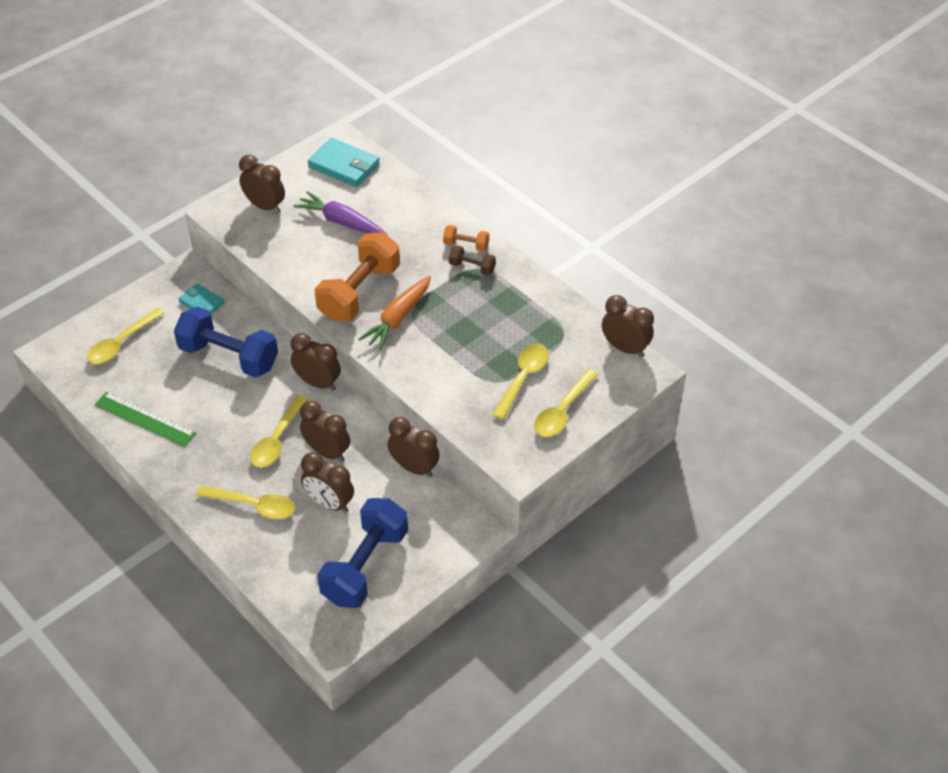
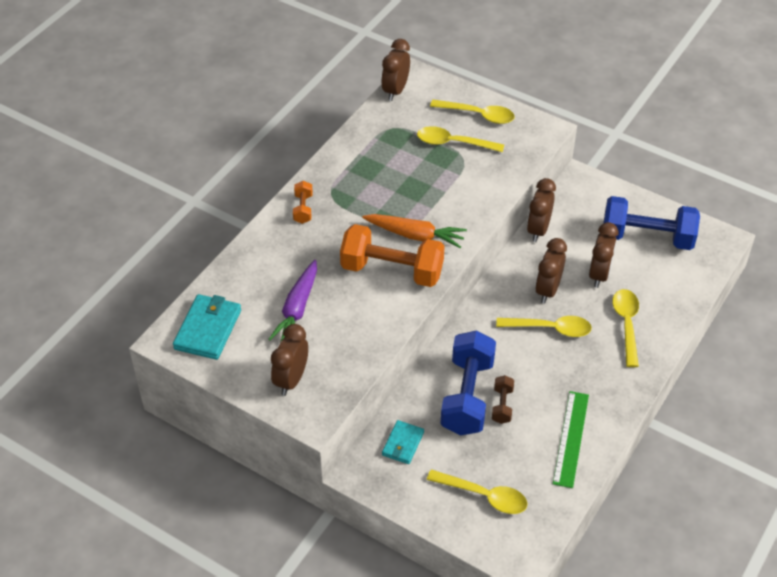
camera: 105 degrees left, 0 degrees up
brown clock [290,333,341,391] -> none
brown dumbbell [449,245,496,275] -> brown dumbbell moved to [492,375,514,424]

